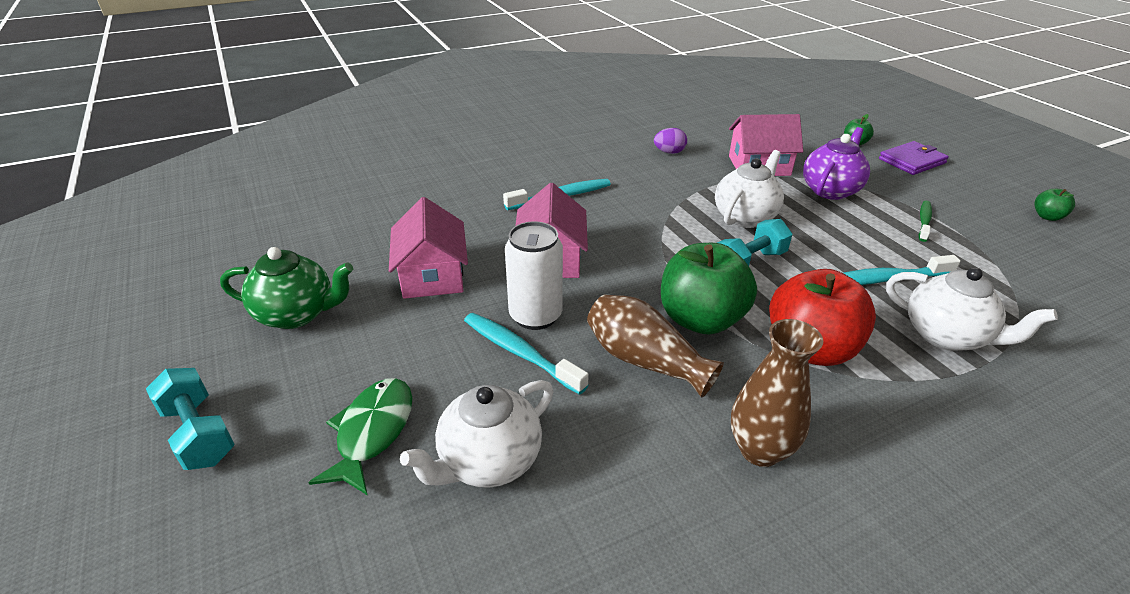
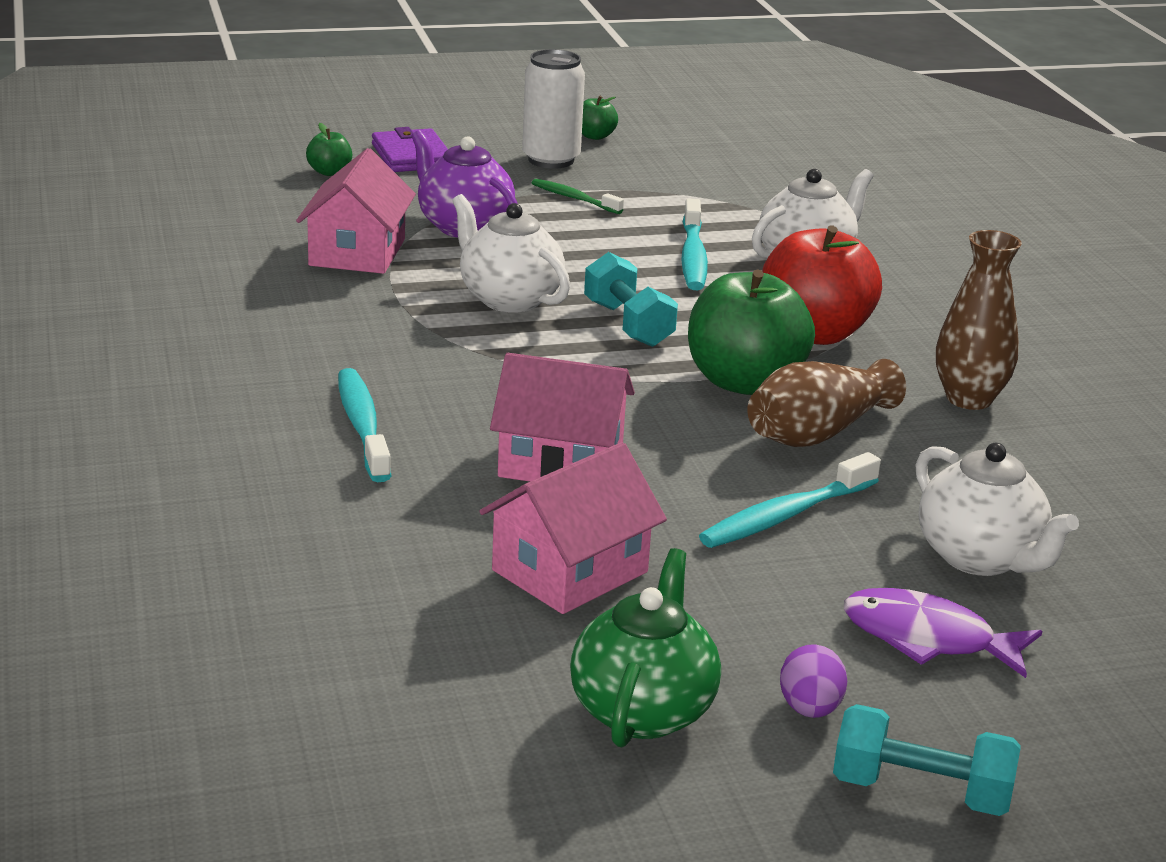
camera: 80 degrees left, 10 degrees down
turquoise dumbbell [146,368,235,470] -> turquoise dumbbell turned 45 degrees clockwise [833,704,1020,816]
green fish [308,378,412,495] -> purple fish [844,588,1042,678]
pink house [389,197,468,299] -> pink house turned 45 degrees counterclockwise [480,442,667,614]
white can [505,221,563,330] -> white can moved to [522,49,585,169]
purple egg [654,128,687,154] -> purple egg moved to [780,644,847,718]

